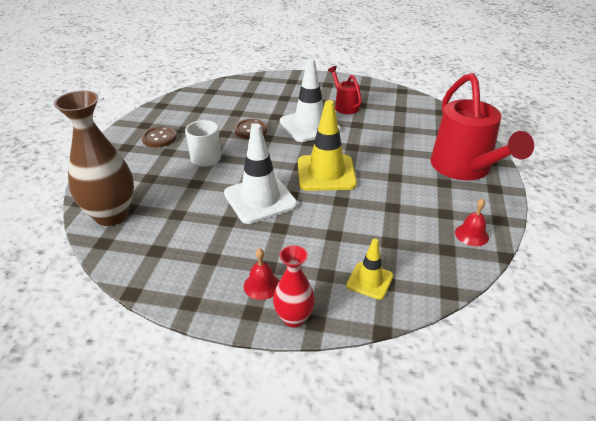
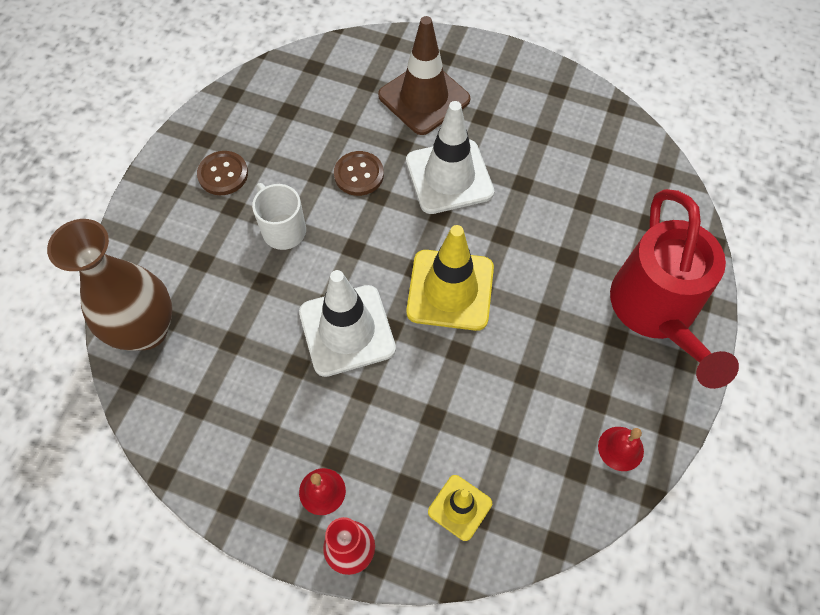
camera: 10 degrees right, 25 degrees up
red watering can [328,66,362,114] -> none
none -> brown traffic cone [378,16,470,135]

